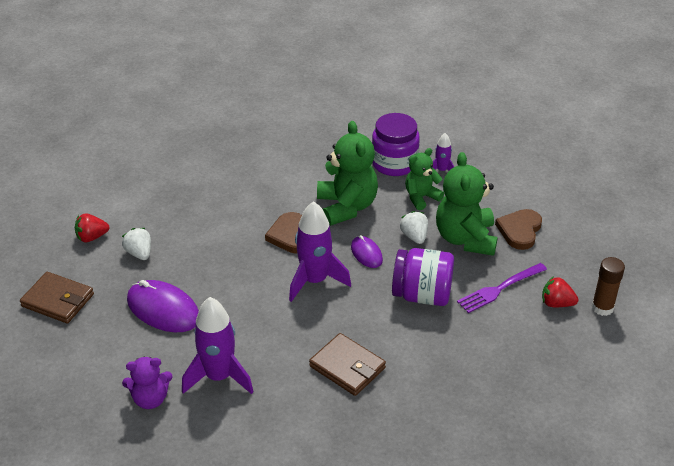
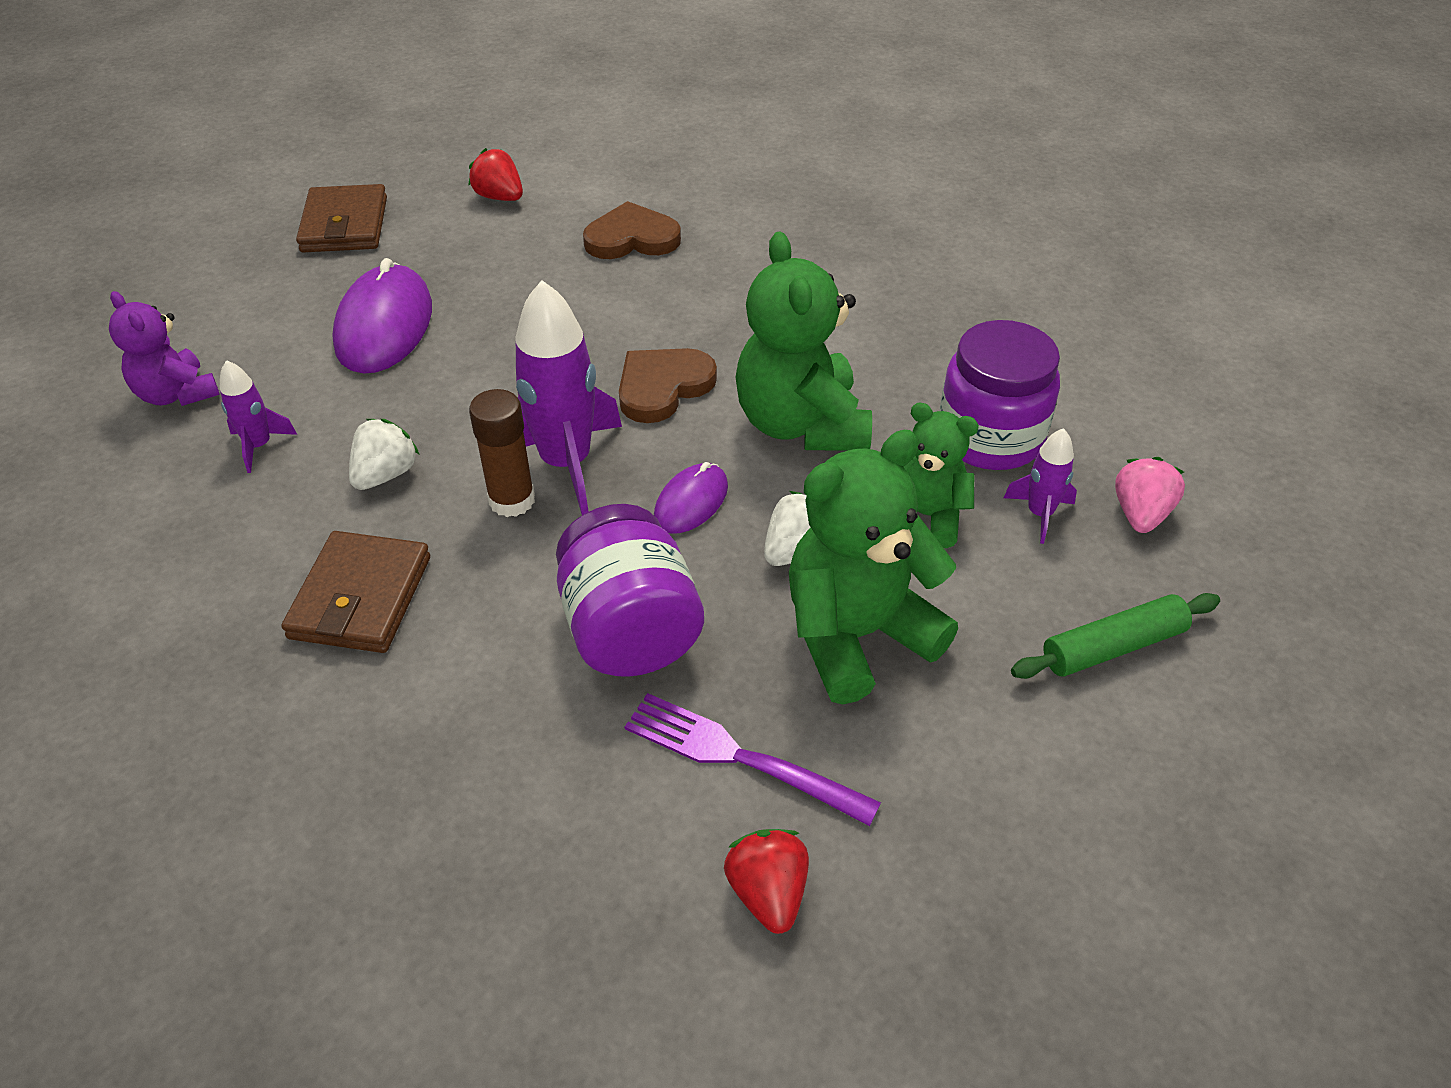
camera: 60 degrees right, 5 degrees up
white strawberry [122,228,151,260] -> white strawberry moved to [349,419,420,490]
purple rocket [182,297,253,394] -> purple rocket [220,360,297,473], size x0.50
green teddy bear [317,121,378,226] -> green teddy bear turned 120 degrees clockwise [736,232,872,451]
brown heart [495,209,542,250] -> brown heart moved to [583,201,681,259]
brown glue stick [592,257,625,316] -> brown glue stick moved to [469,389,535,517]
none -> green rolling pin [1011,593,1220,679]
none -> pink strawberry [1115,457,1185,533]

